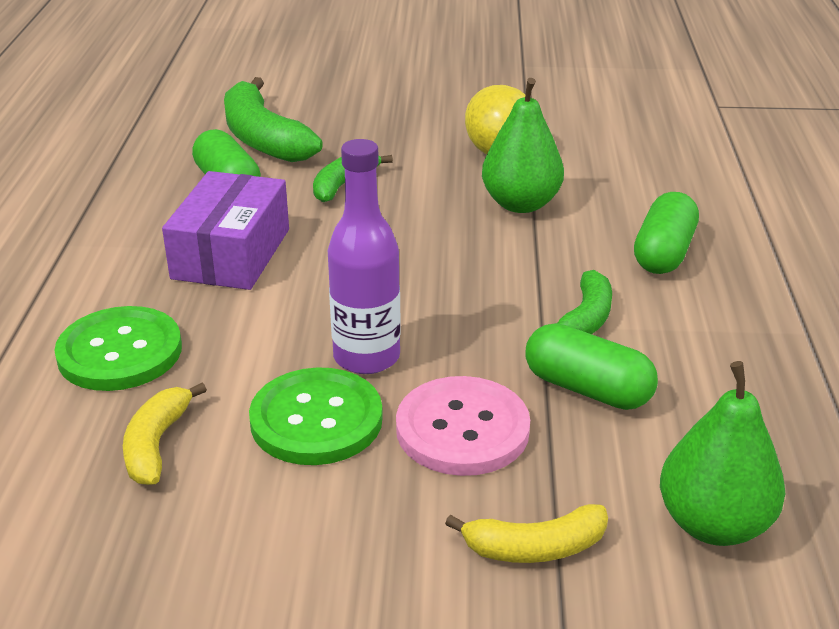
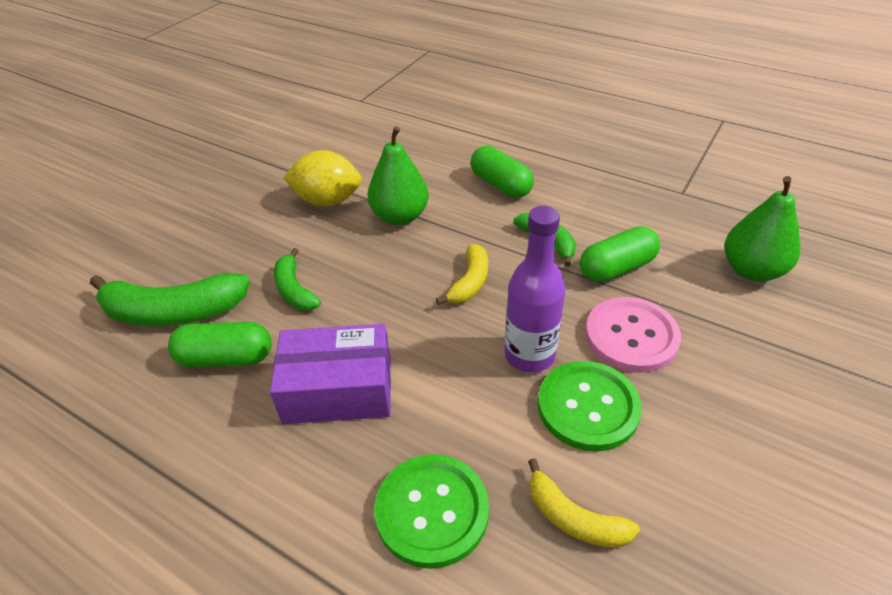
camera: 60 degrees left, 10 degrees up
purple box [162,171,289,290] -> purple box turned 45 degrees counterclockwise [270,324,391,424]
yellow banana [445,504,608,563] -> yellow banana moved to [436,244,488,305]

